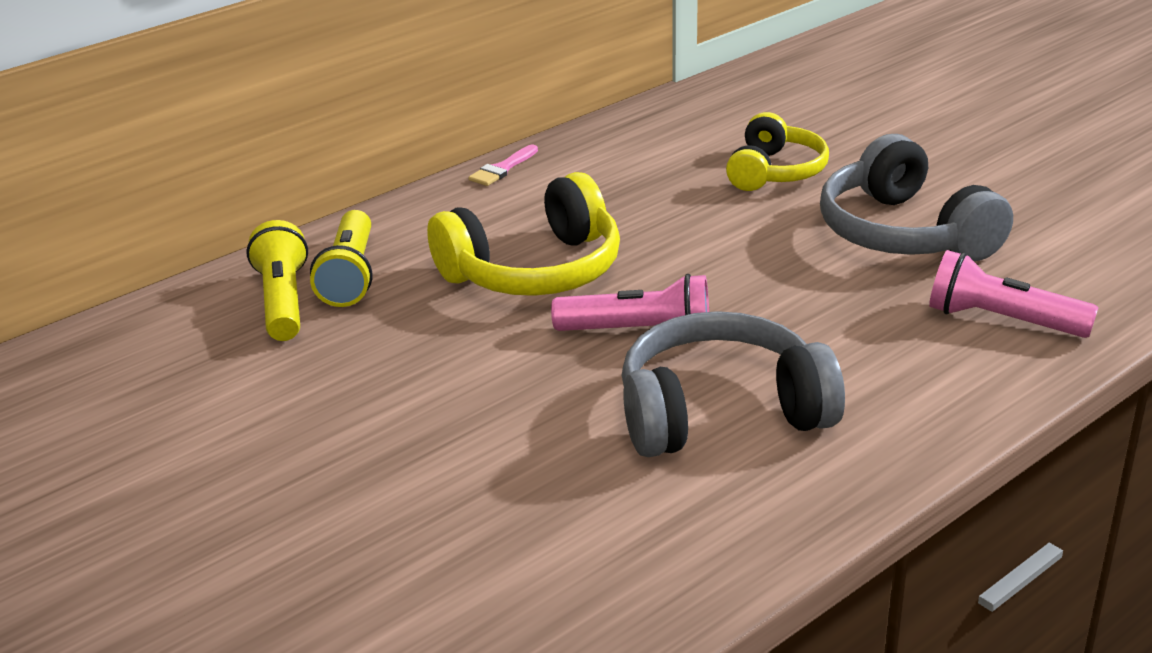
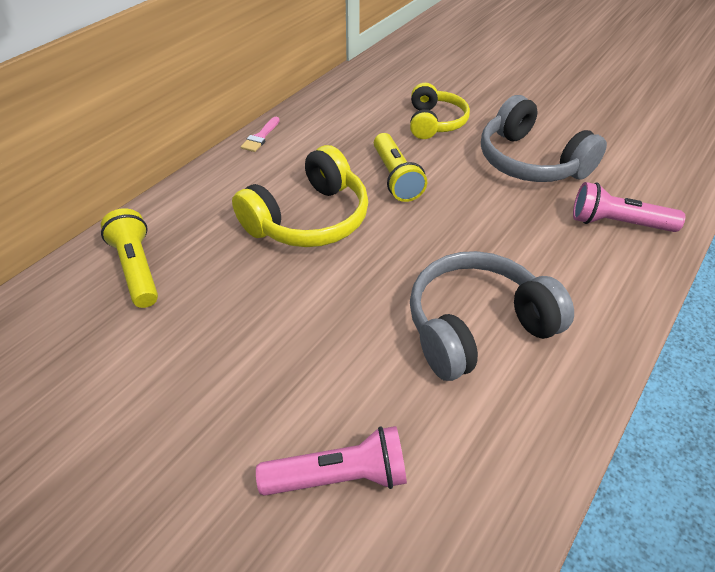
camera: 15 degrees left, 15 degrees up
yellow flashlight [310,210,373,307] -> yellow flashlight moved to [374,133,427,202]
pink flashlight [551,274,709,331] -> pink flashlight moved to [256,426,407,496]

